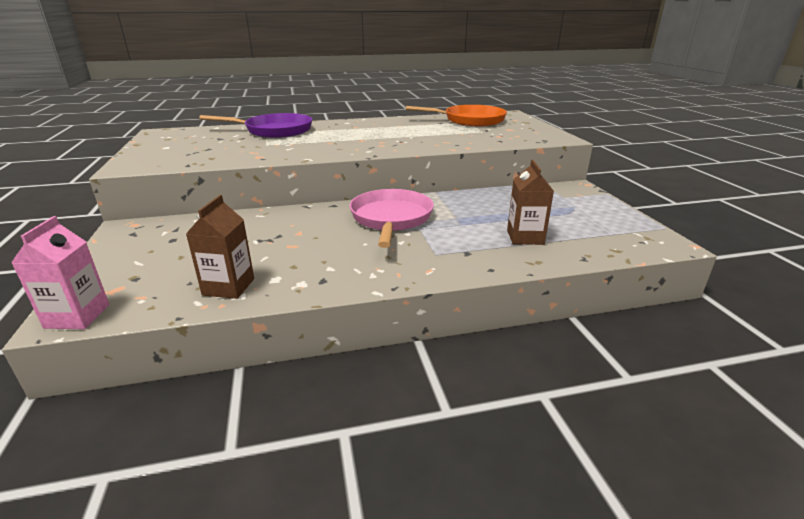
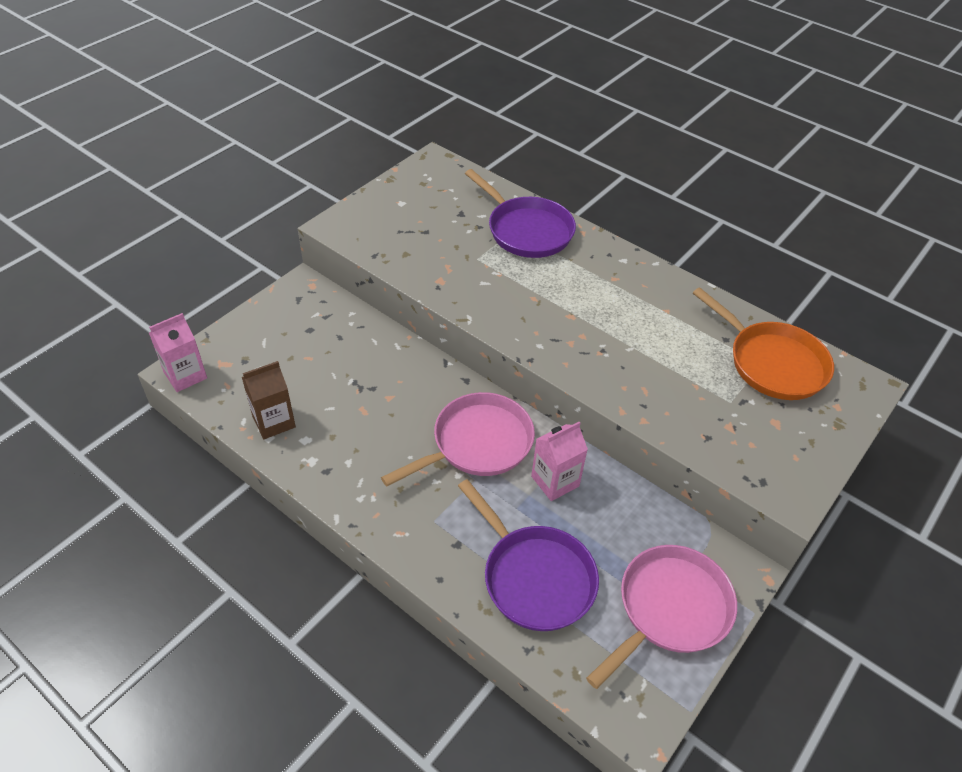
camera: 50 degrees right, 20 degrees up
brown carton [507,160,554,245] -> purple pan [458,479,599,631]
none -> pink carton [531,422,588,501]
none -> pink pan [586,545,737,689]

